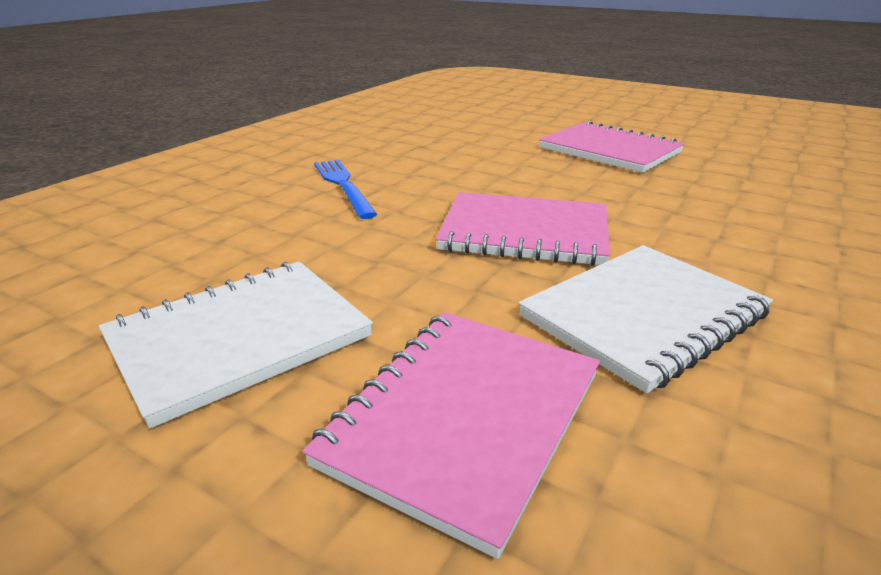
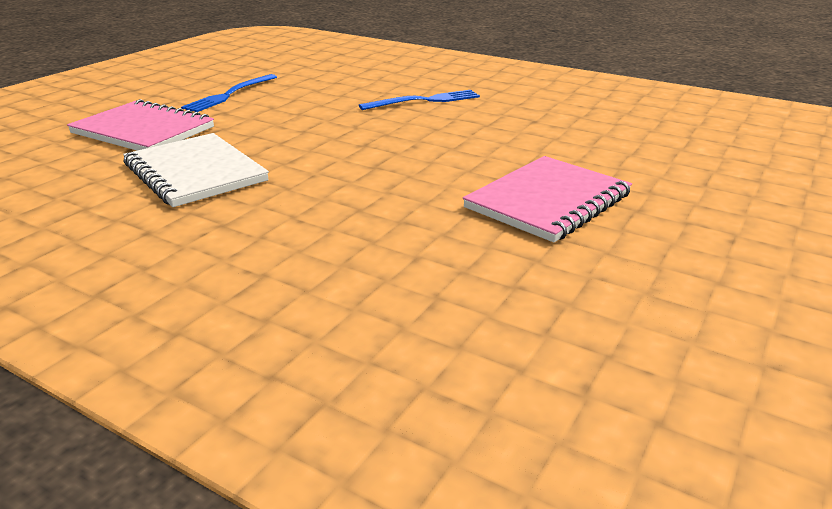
camera: 90 degrees right, 0 degrees up
white notebook [99,261,373,428] -> blue fork [181,74,277,112]
pink notebook [436,192,610,266] -> none

